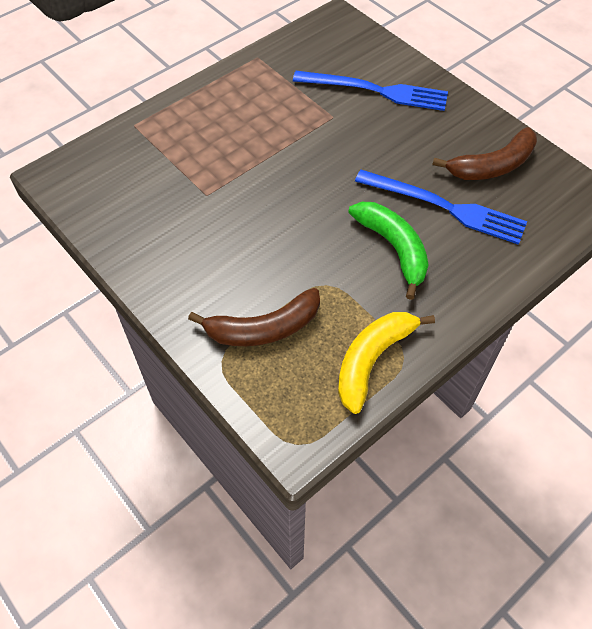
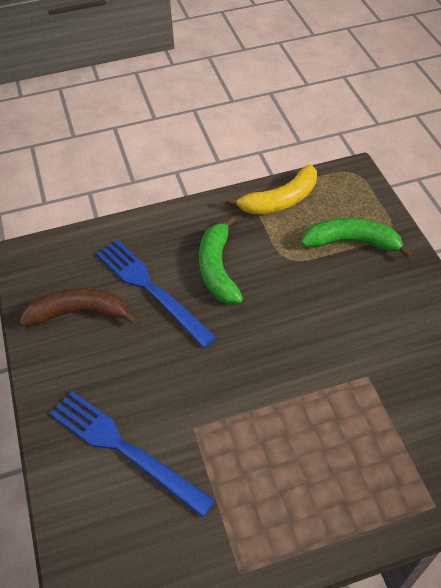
camera: 155 degrees left, 5 degrees down
brown banana [188,288,320,346] -> green banana [301,218,413,258]

